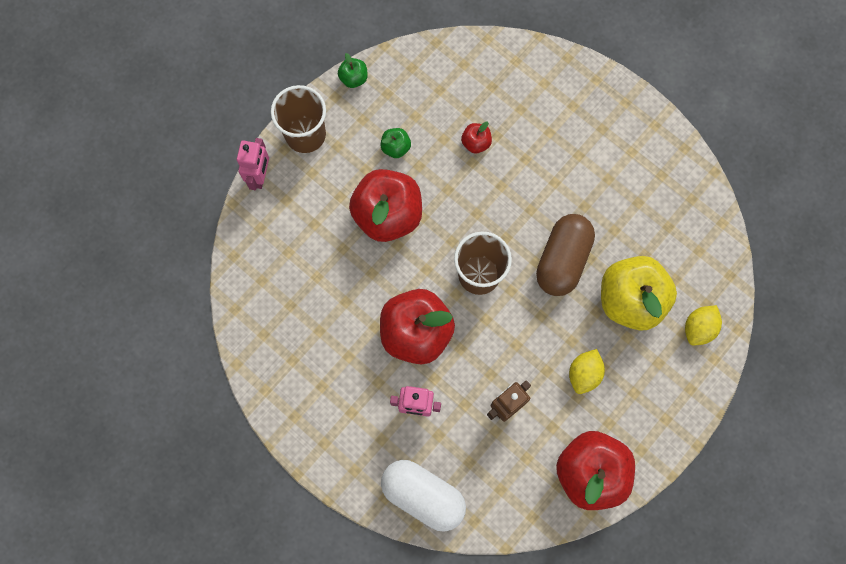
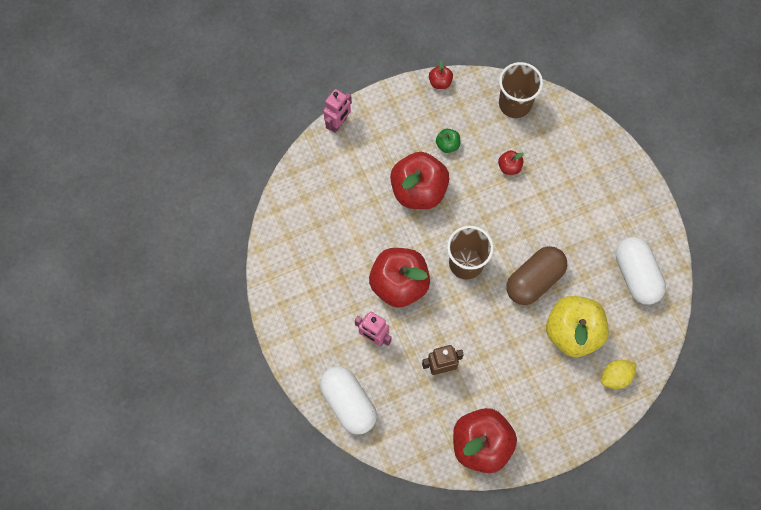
camera: 25 degrees right, 5 degrees down
brown cup [271,85,326,153] -> brown cup moved to [499,62,543,118]
green apple [338,53,368,88] -> red apple [429,60,453,89]
yellow lemon [569,349,605,394] -> none
none -> white capsule [615,237,666,305]

